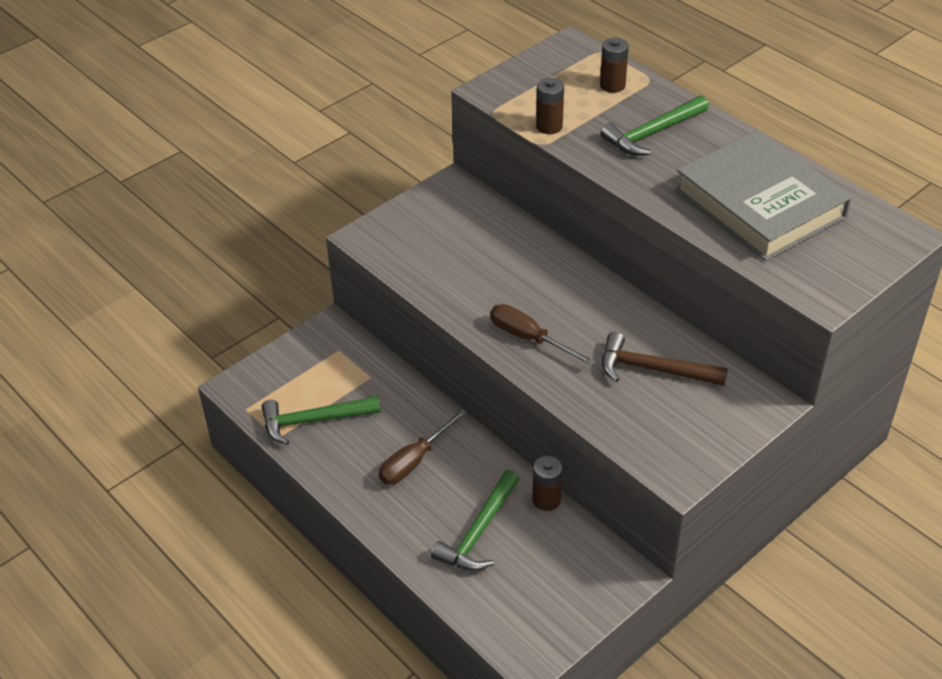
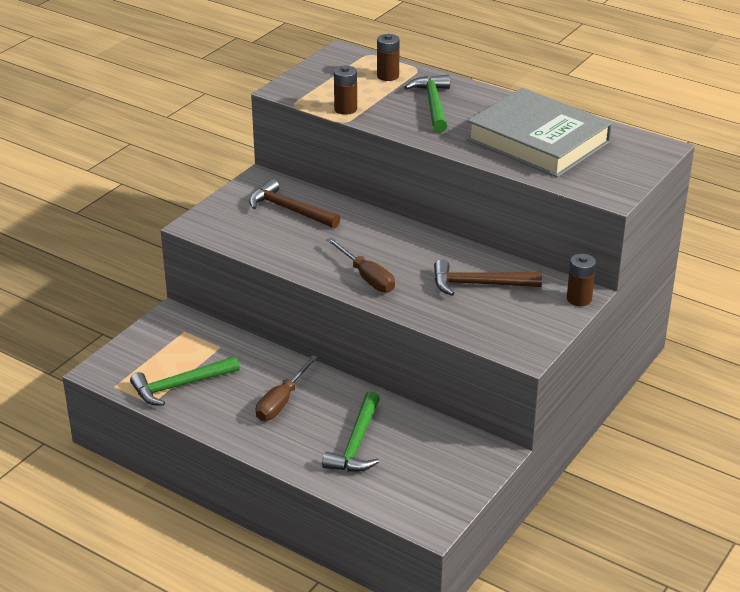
camera: 15 degrees left, 10 degrees down
brown screwdriver [490,304,595,366] -> brown screwdriver turned 150 degrees counterclockwise [326,238,395,292]
brown battery [533,456,563,511] -> brown battery moved to [567,254,596,306]
green hammer [600,96,709,156] -> green hammer turned 135 degrees clockwise [404,75,450,132]
none -> brown hammer [249,179,340,228]

